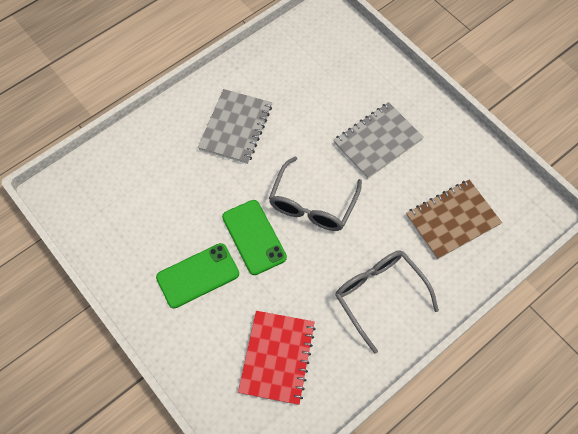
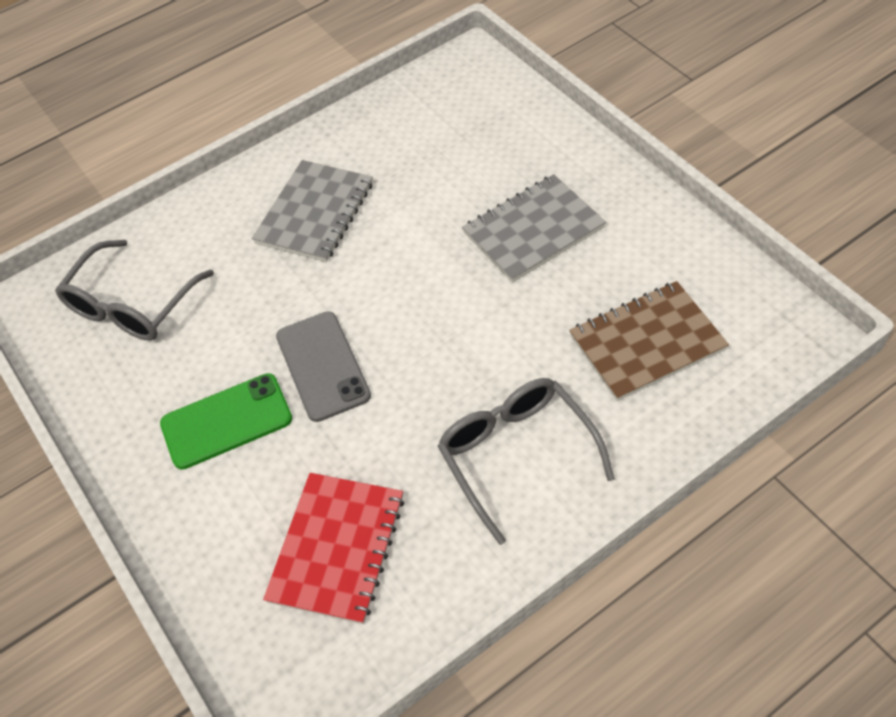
camera: 10 degrees right, 10 degrees down
green phone [222,200,287,275] -> grey phone [276,311,371,422]
grey glasses [269,156,362,231] -> grey glasses moved to [55,240,214,341]

